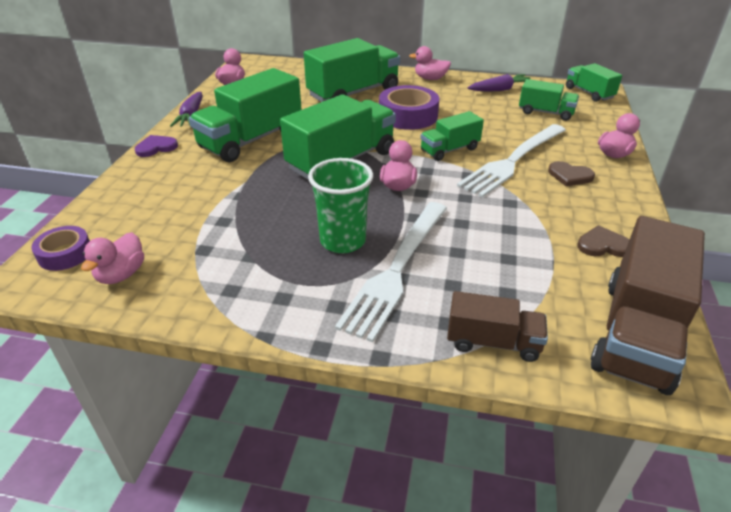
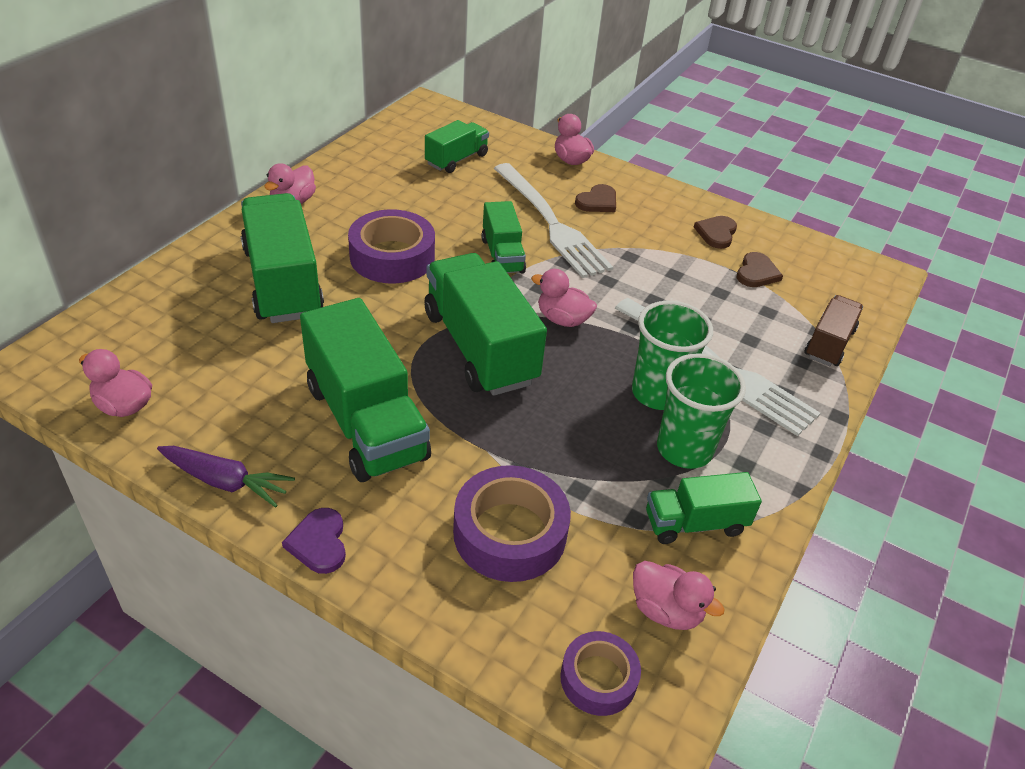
camera: 75 degrees left, 5 degrees up
purple carrot [467,74,530,91] -> none
green truck [566,63,622,102] -> green truck moved to [646,472,762,544]
brown truck [590,216,705,395] -> none
none -> purple tape [453,465,571,582]
none -> green cup [657,353,746,469]
none -> brown heart [737,252,783,287]

